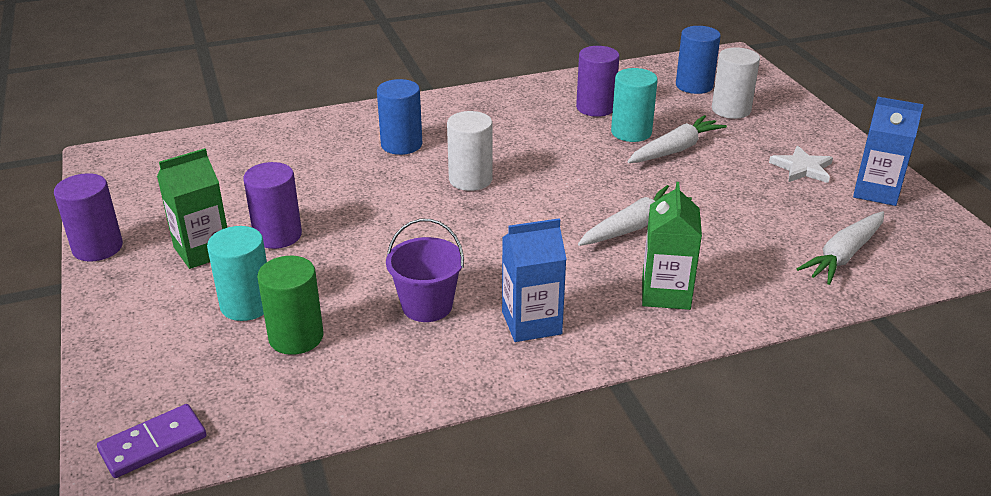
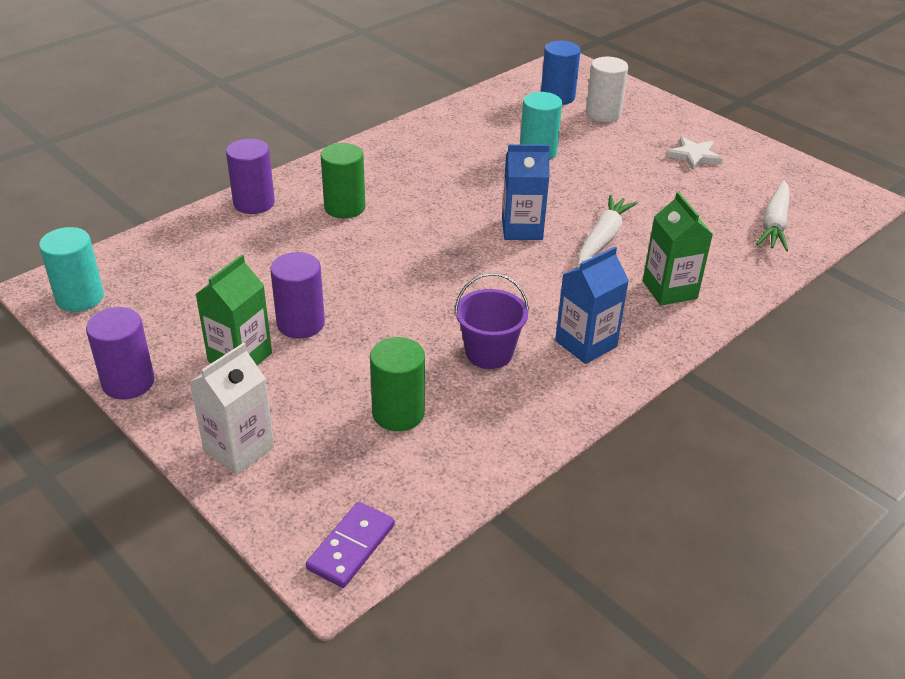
camera: 25 degrees left, 5 degrees up
turquoise cylinder [207,226,267,321] -> turquoise cylinder moved to [39,227,104,312]
blue cylinder [377,79,422,155] -> green cylinder [321,143,365,219]
white cylinder [447,111,493,191] -> none
purple cylinder [576,46,620,117] -> purple cylinder moved to [226,139,275,214]
white carrot [627,115,727,163] -> none
blue carton [853,97,924,206] -> blue carton moved to [502,144,550,240]
none -> white carton [190,343,274,475]

